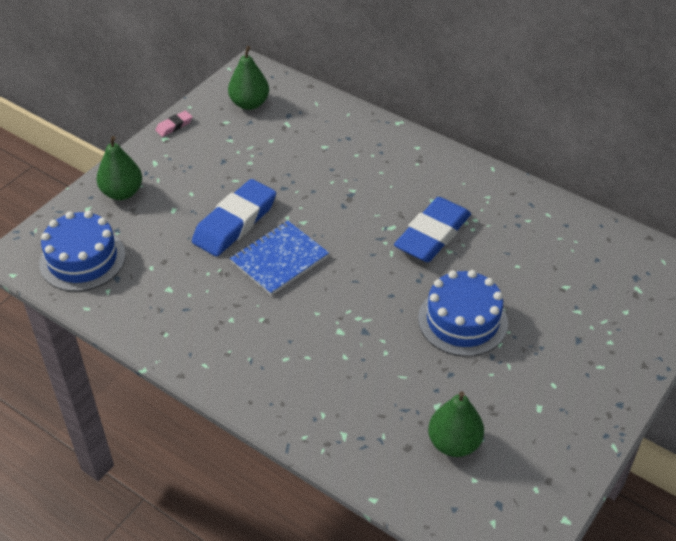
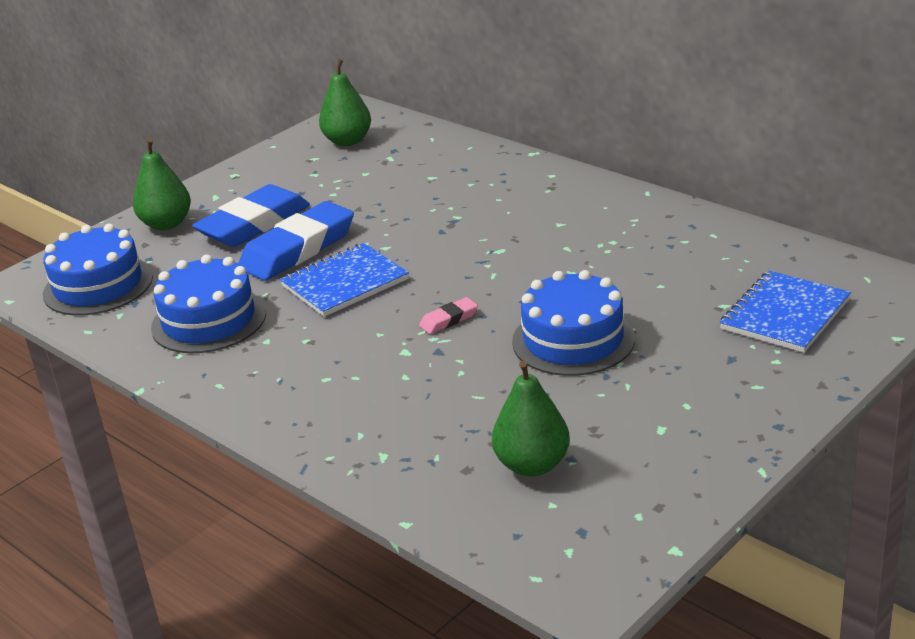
camera: 10 degrees right, 15 degrees down
pink eraser [155,111,193,137] -> pink eraser moved to [419,297,478,334]
blue eraser [394,197,471,262] -> blue eraser moved to [192,184,310,247]
none -> blue cake [151,255,266,353]
none -> blue notebook [720,270,851,353]

